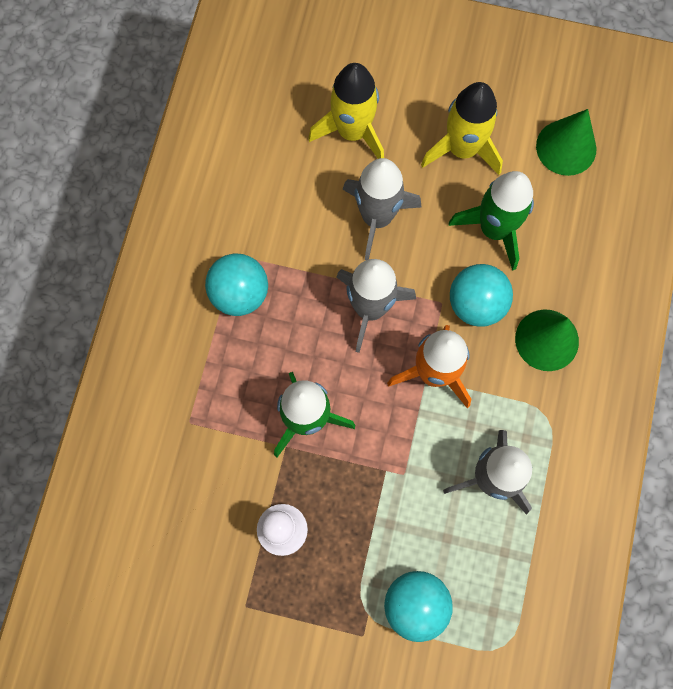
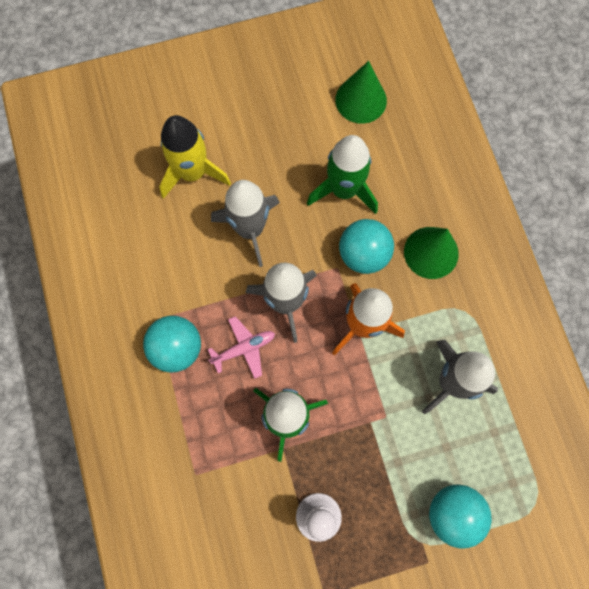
camera: 30 degrees left, 0 degrees up
yellow rocket [421,82,503,175] -> none
none -> pink plane [208,316,275,379]

